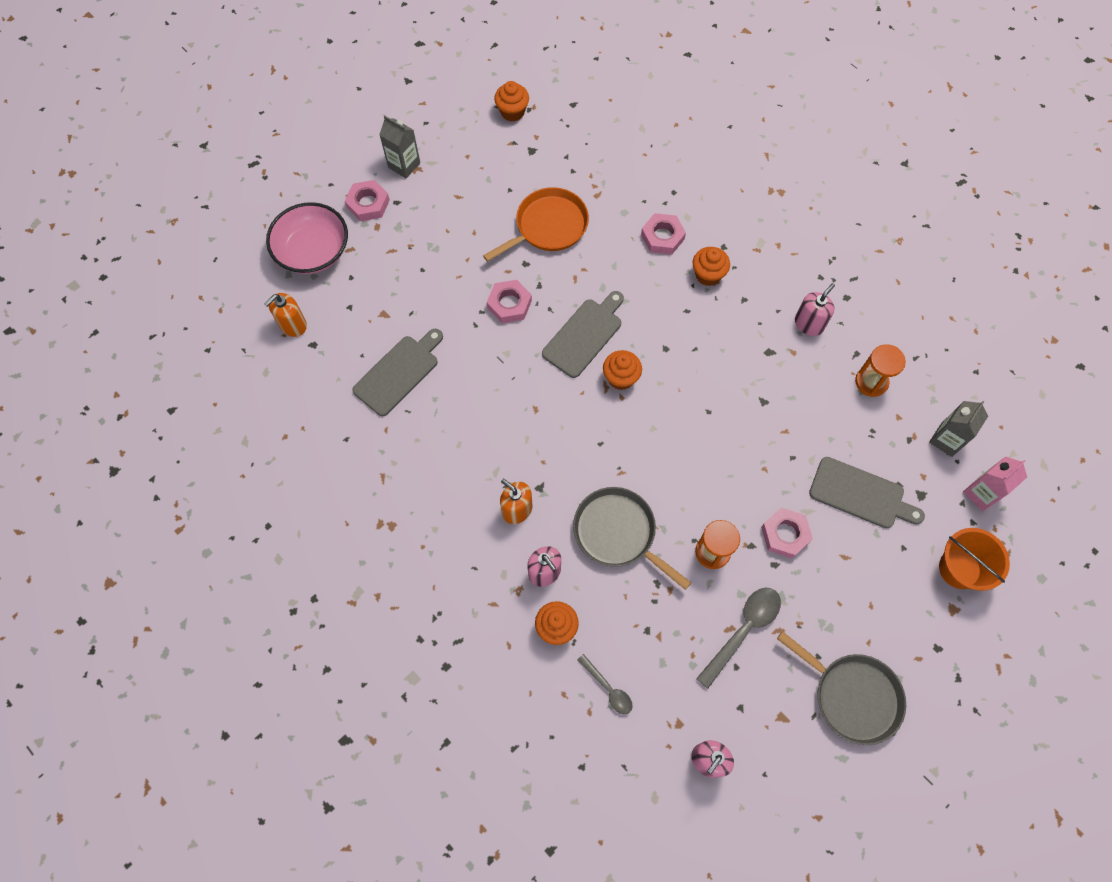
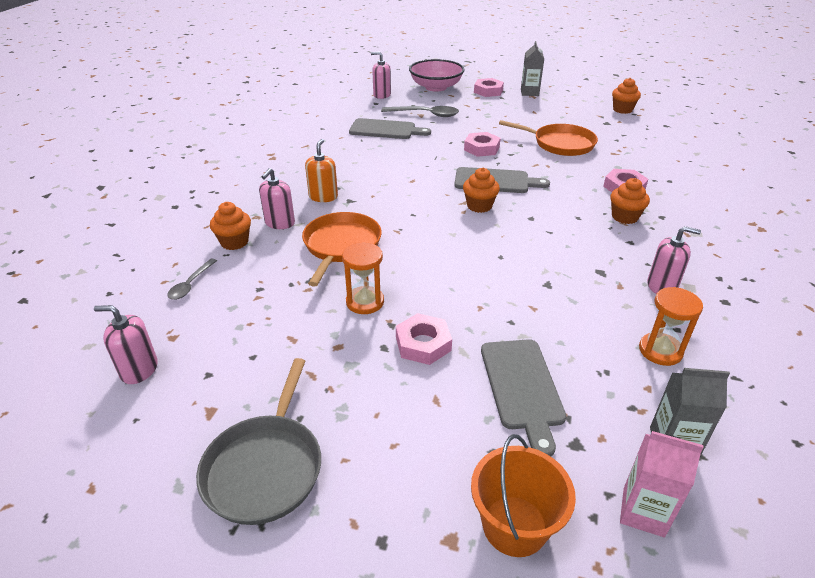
camera: 60 degrees right, 30 degrees down
orange soap dispenser [264,293,307,337] -> pink soap dispenser [371,51,391,99]
grey pan [573,487,691,590] -> orange pan [302,212,382,287]
grey spoon [696,588,781,689] -> grey spoon moved to [381,106,459,117]

